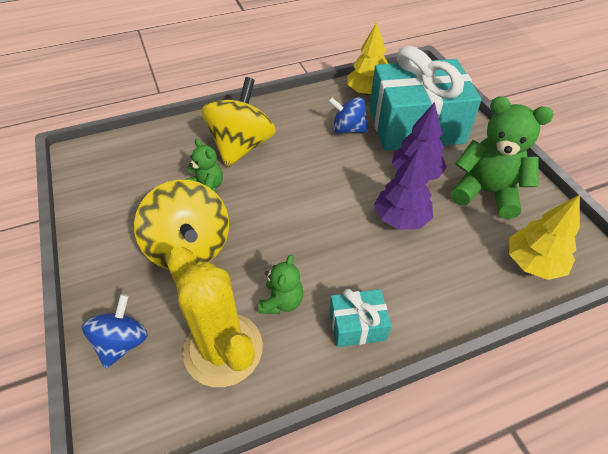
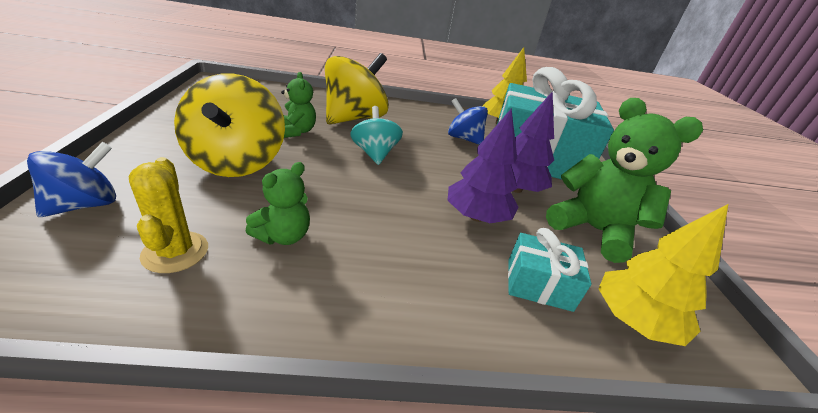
camera: 15 degrees right, 15 degrees down
yellow cactus [166,247,263,387] -> yellow cactus [129,157,208,273], size x0.57
turquoise gift [330,289,391,347] -> turquoise gift moved to [508,228,591,312]
none -> turquoise spinning top [350,106,403,165]

